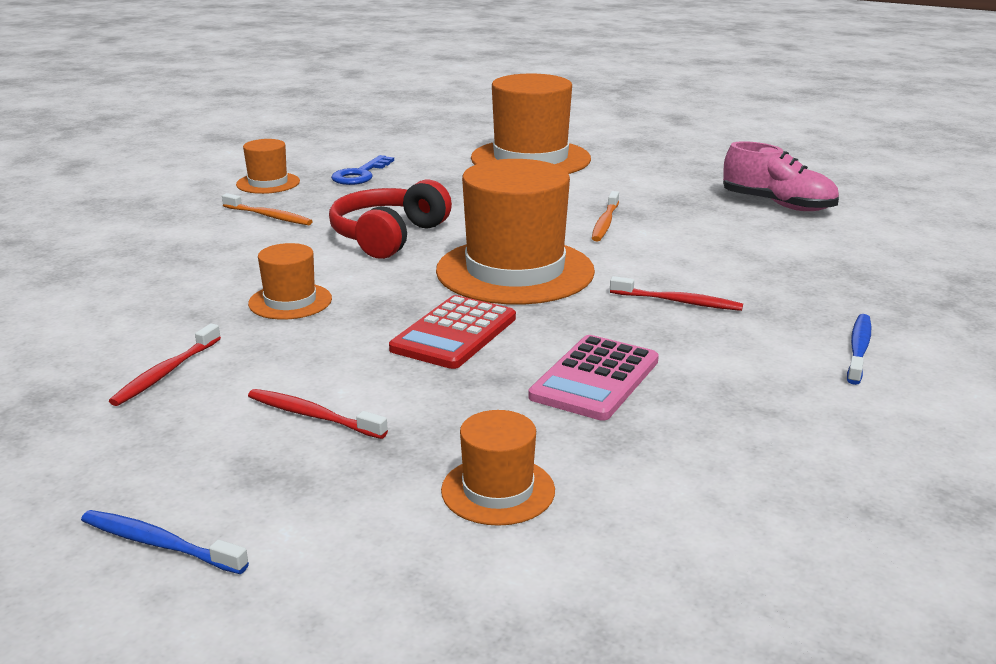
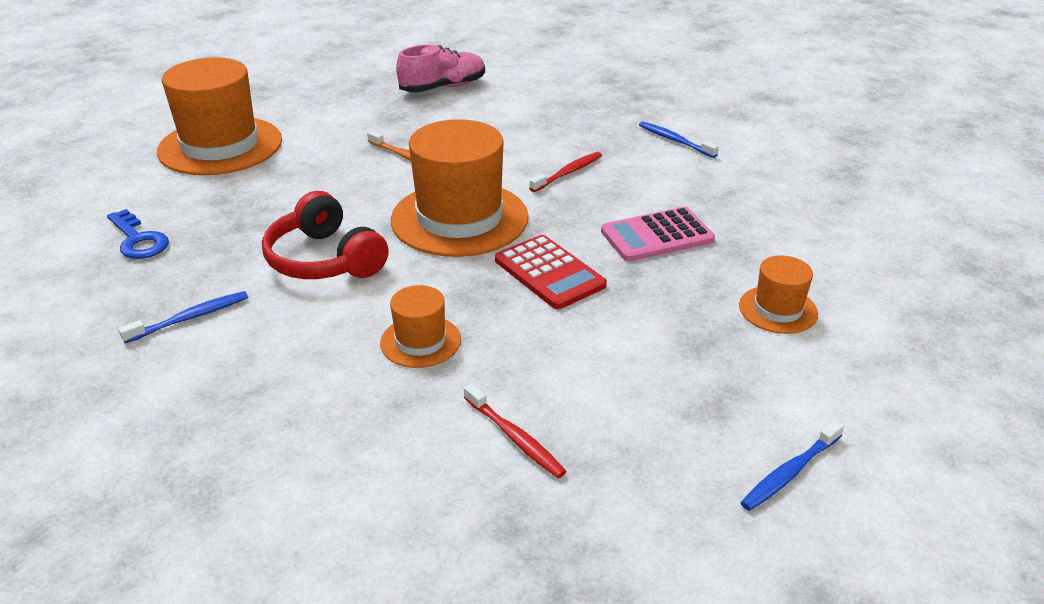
camera: 65 degrees left, 10 degrees up
orange toothbrush [222,193,313,225] -> blue toothbrush [118,291,248,343]
orange hat [236,139,300,194] -> none
red toothbrush [248,389,388,439] -> none
pink calculator [528,335,659,421] -> pink calculator turned 105 degrees clockwise [601,207,715,261]

